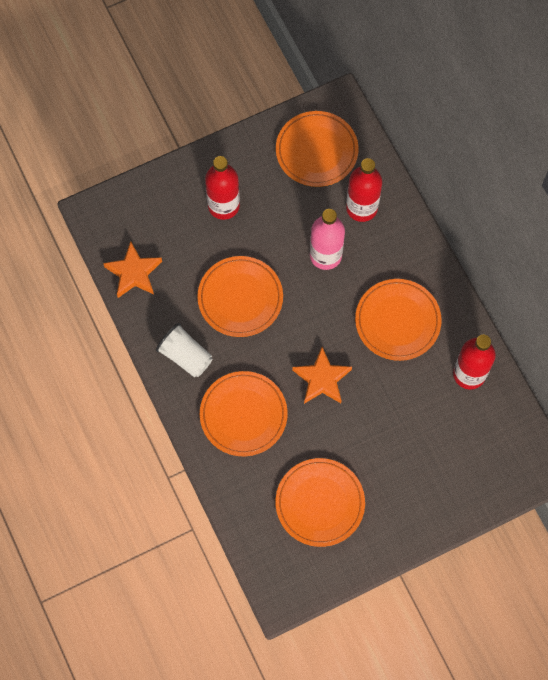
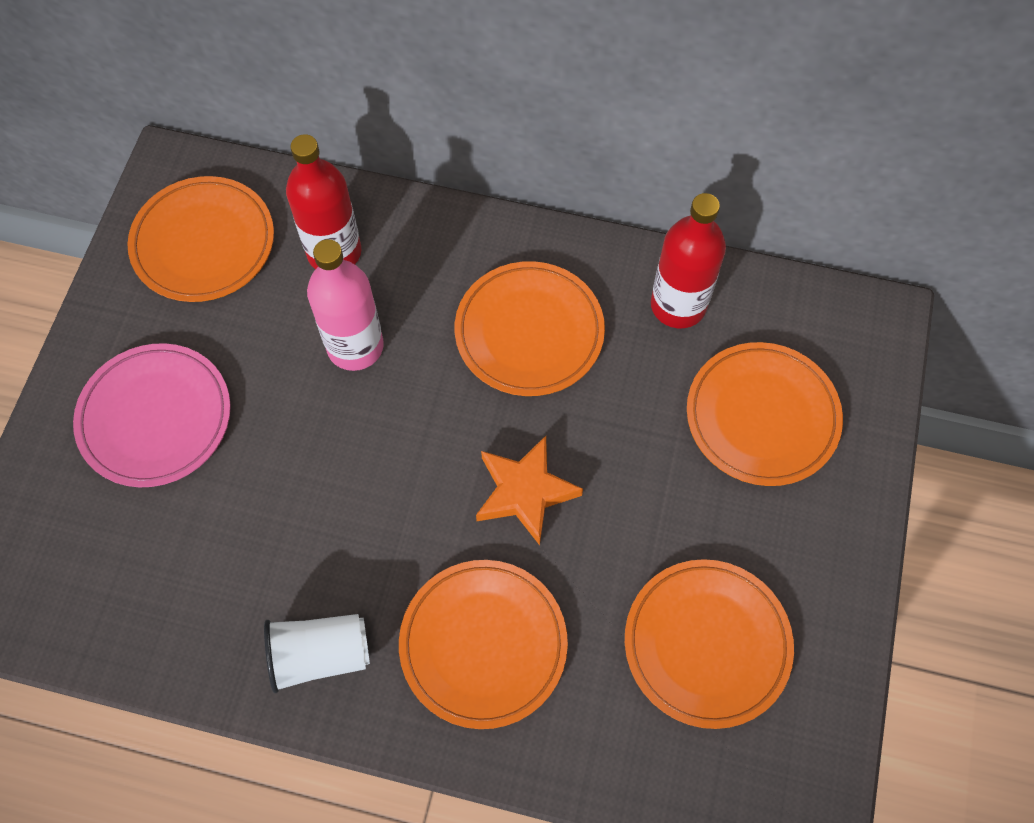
camera: 50 degrees left, 5 degrees down
orange star [103,241,162,298] -> none
orange plate [197,256,283,337] -> orange plate moved to [687,342,843,486]
red bottle [205,156,240,220] -> pink plate [73,343,231,487]

